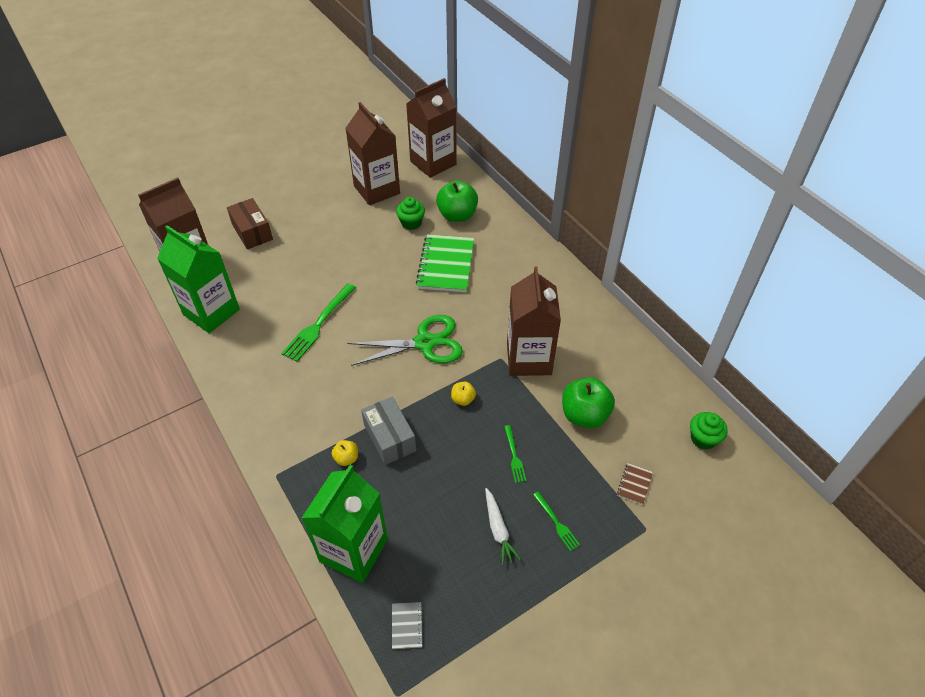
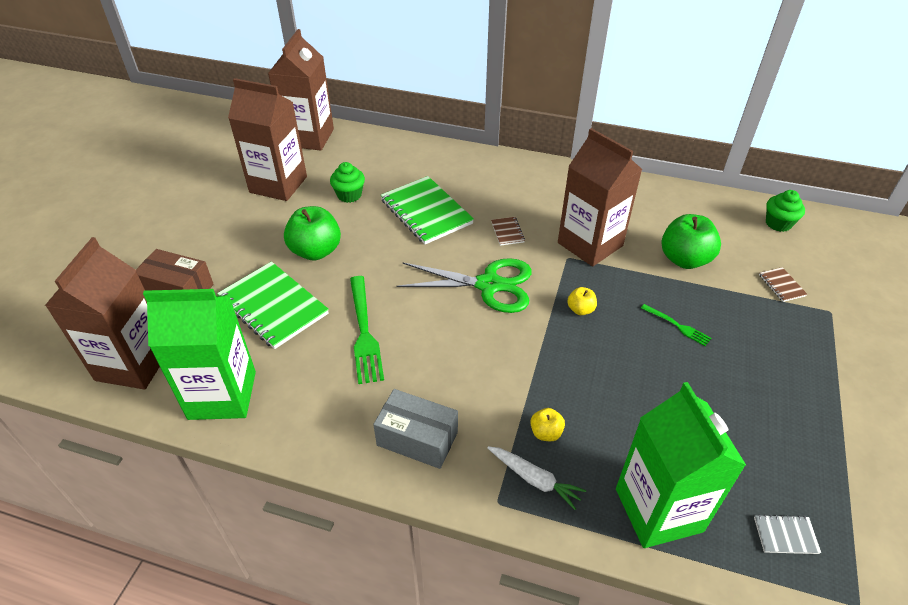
camera: 40 degrees left, 5 degrees down
green scissors [347,315,463,366] -> green scissors turned 60 degrees clockwise [397,258,532,313]
grey box [361,396,416,465] -> grey box moved to [373,389,458,469]
grey notebook [392,602,423,649] -> grey notebook turned 45 degrees counterclockwise [754,515,821,554]
green apple [436,181,478,222] -> green apple moved to [284,206,341,260]
white carrot [485,488,521,565] -> white carrot moved to [487,446,586,510]
green fork [533,491,580,551] -> none
none -> green notebook [217,261,329,349]
none -> brown notebook [491,217,525,246]

